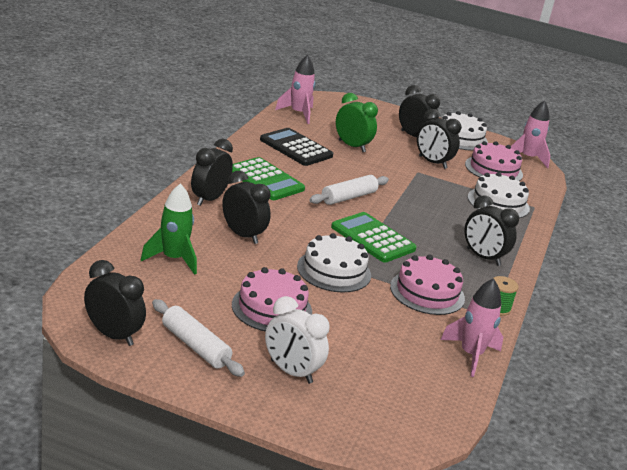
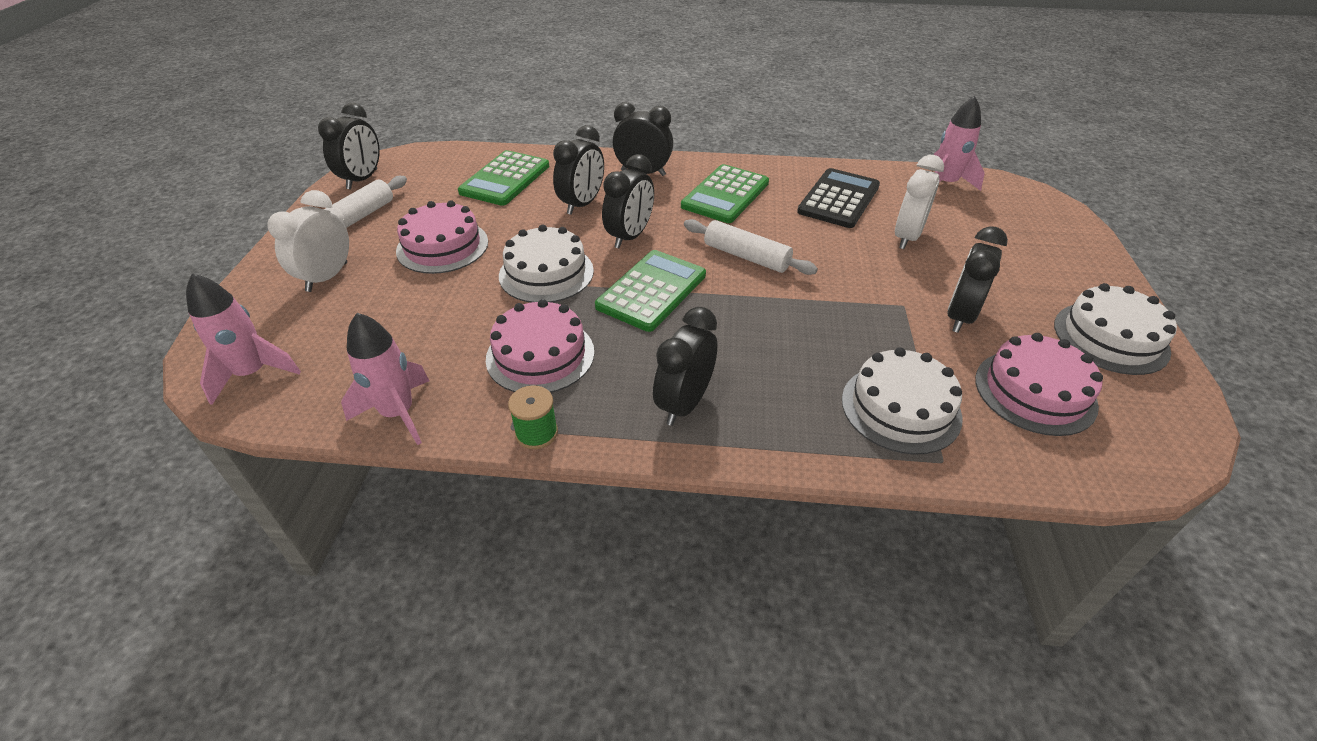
camera: 80 degrees right, 15 degrees up
green rocket [141,183,197,275] -> green calculator [458,150,549,206]
green clock [336,93,378,152] -> white clock [895,155,944,249]
black clock [399,85,440,137] -> black clock moved to [602,154,654,248]
pink rocket [511,100,550,169] -> pink rocket moved to [186,273,301,405]

